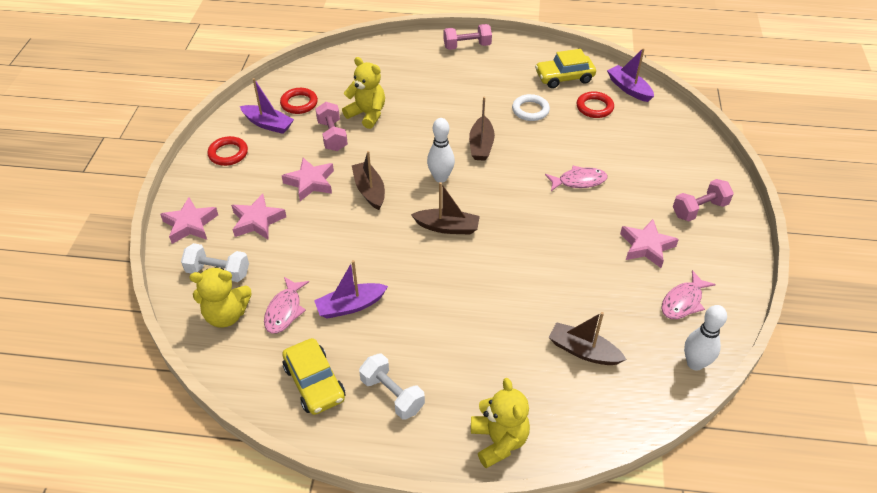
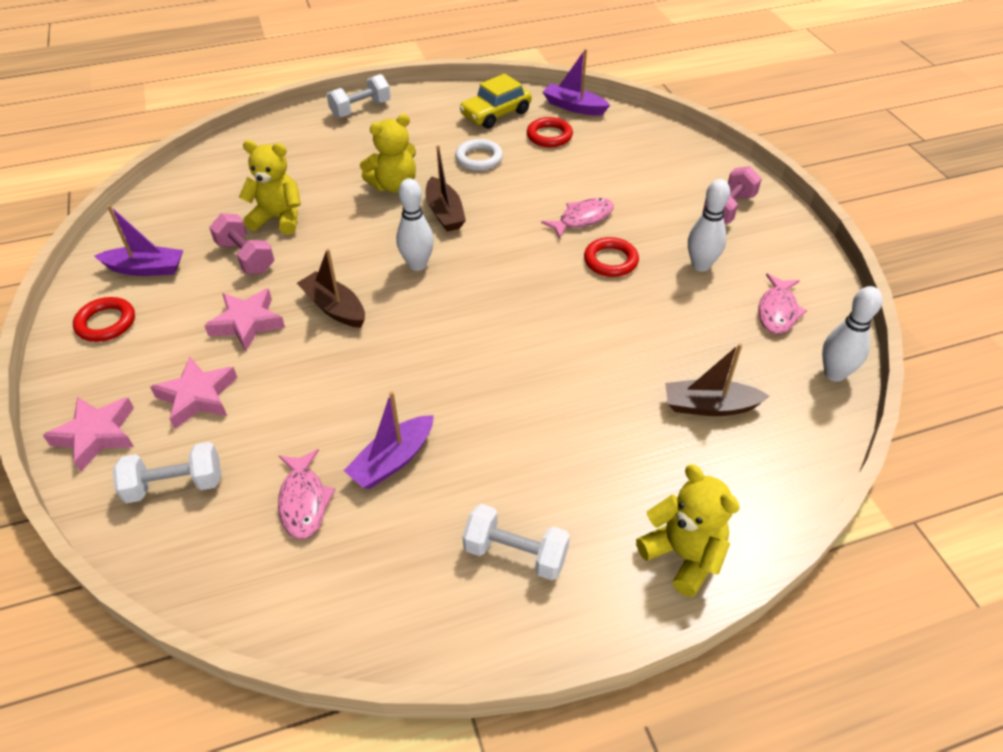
camera: 25 degrees left, 0 degrees up
yellow teddy bear [189,267,252,328] -> yellow teddy bear moved to [360,114,416,193]
red ring [280,88,318,114] -> red ring moved to [584,237,639,277]
yellow car [282,338,345,415] -> none
brown boat [411,182,480,235] -> none
pink dumbbell [444,24,492,50] -> white dumbbell [327,74,391,118]
pink star [620,219,679,268] -> white bowling pin [688,179,730,272]

